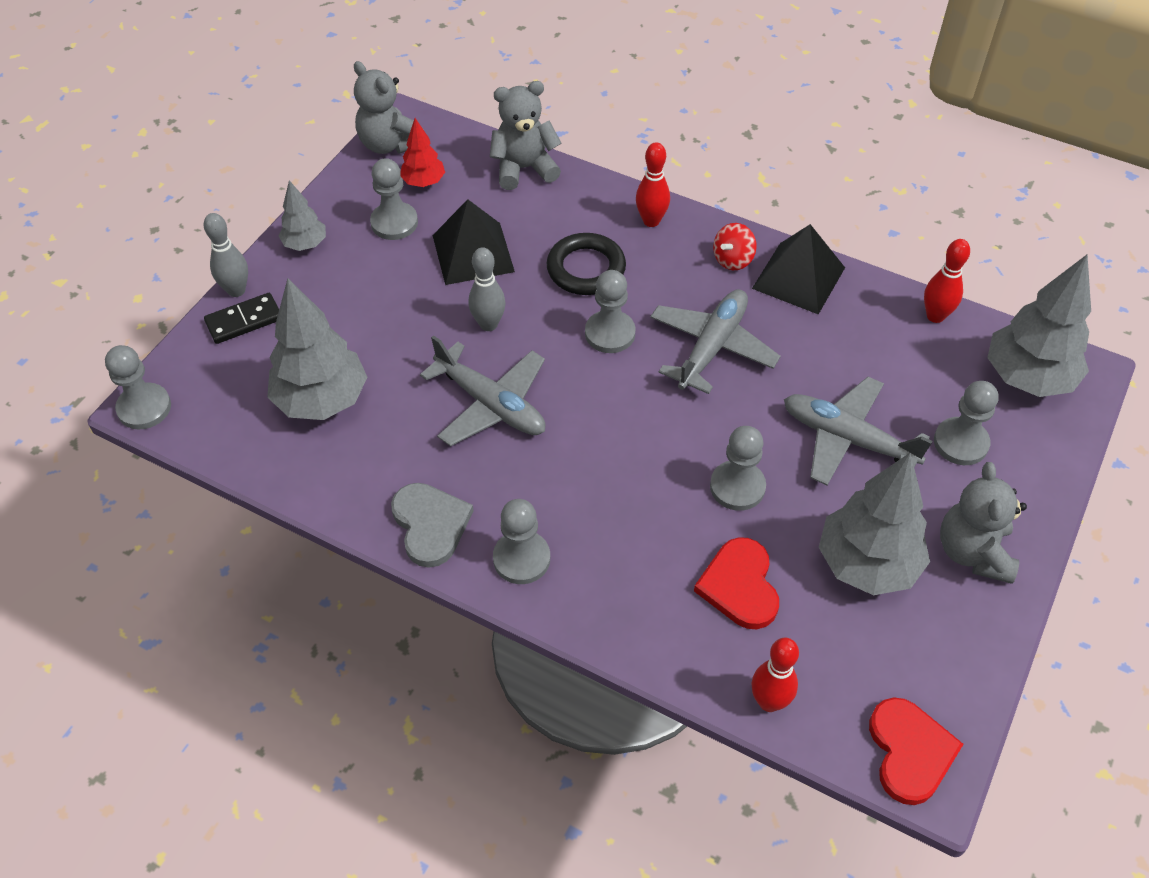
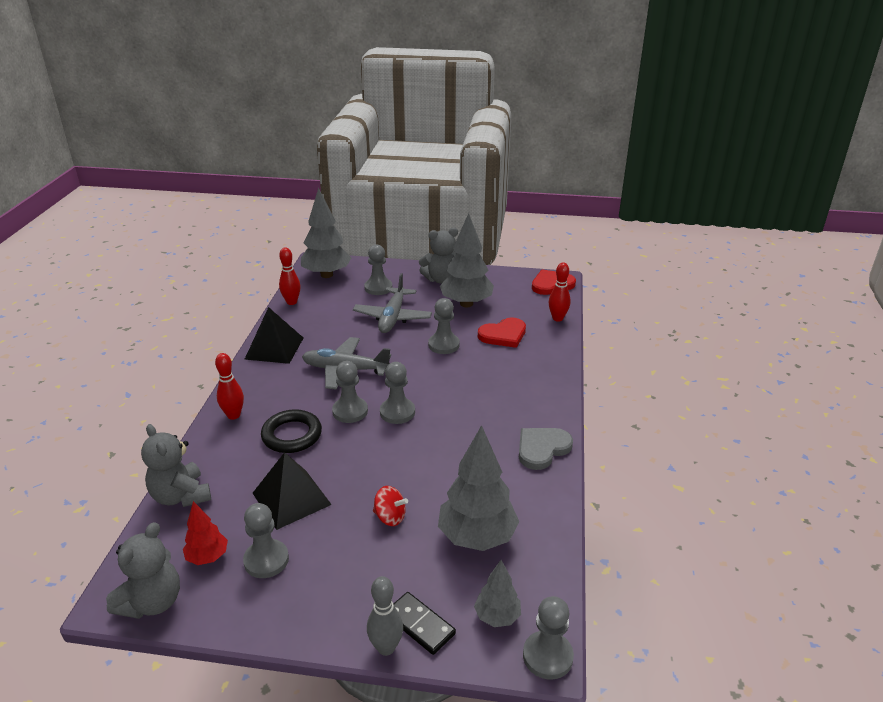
camera: 110 degrees left, 20 degrees down
grey tree [279,180,326,251] -> grey tree moved to [474,560,521,627]
grey plane [420,335,546,446] -> none
grey bowling pin [469,247,505,331] -> none
grey pawn [493,499,550,584] -> grey pawn moved to [380,362,415,424]
red spinning top [713,223,757,270] -> red spinning top moved to [373,486,408,526]

